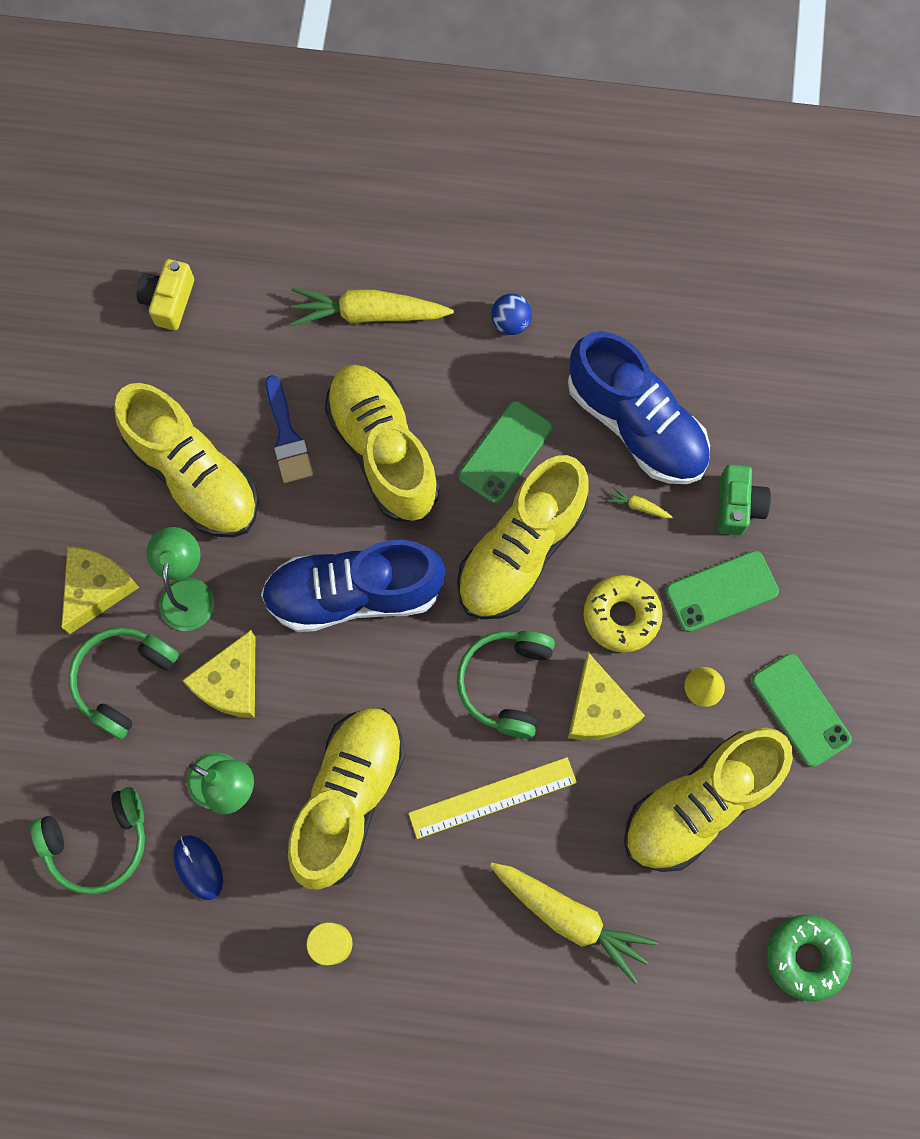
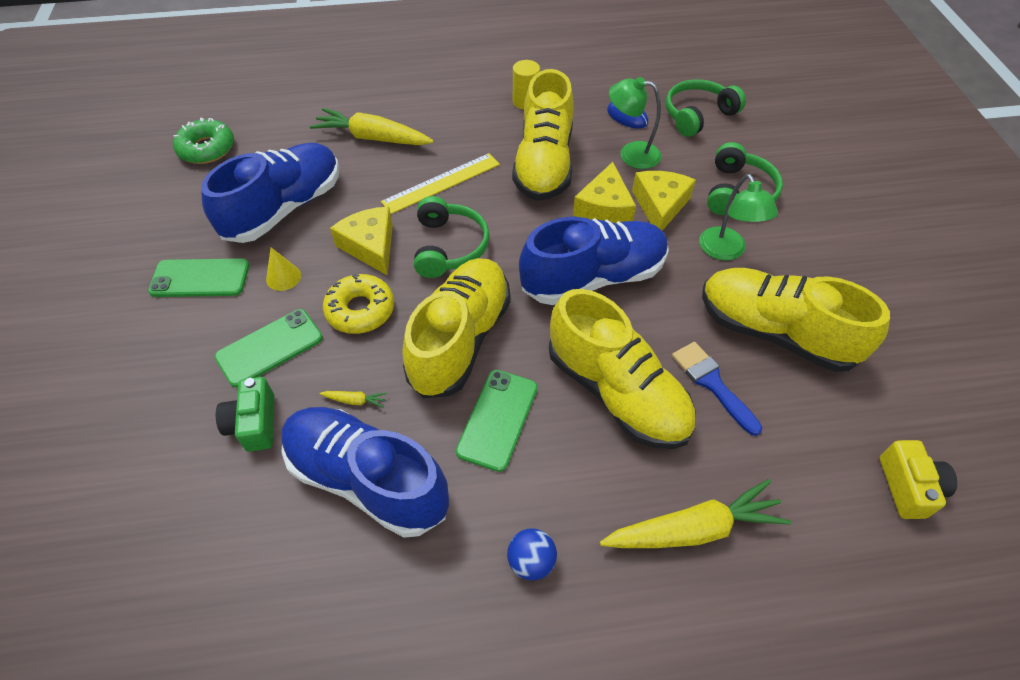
camera: 165 degrees right, 20 degrees down
yellow cheese [61,547,139,634] -> yellow cheese moved to [573,162,636,223]
yellow shoe [624,728,793,872] -> blue shoe [201,143,339,243]
green phone [752,653,852,767] -> green phone turned 45 degrees counterclockwise [148,259,249,297]

